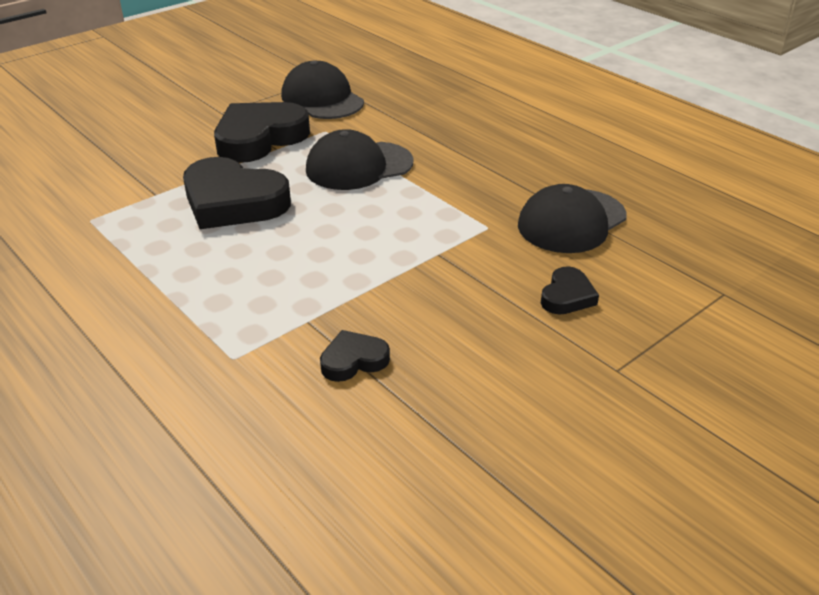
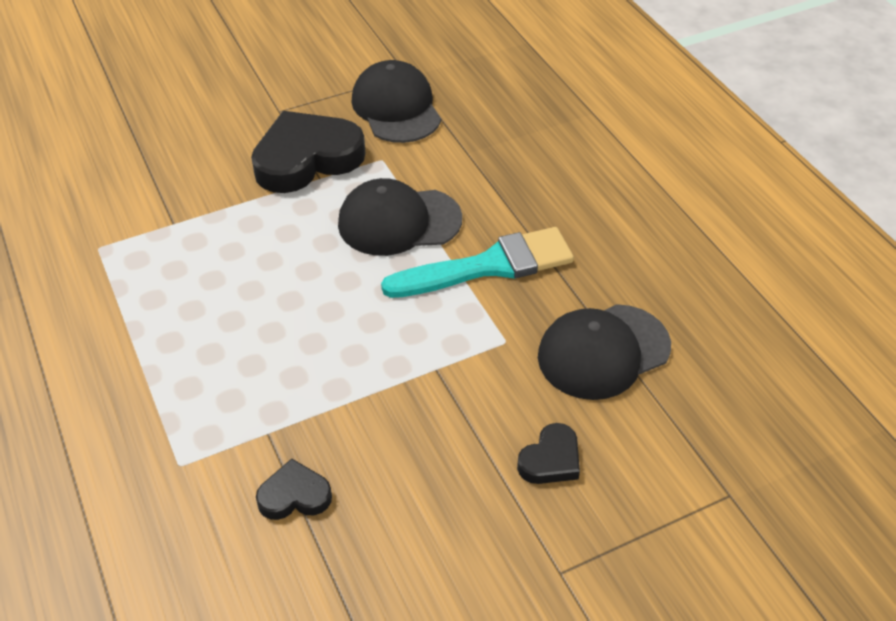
camera: 15 degrees right, 10 degrees up
black heart [183,157,291,229] -> none
none -> turquoise brush [381,227,574,298]

